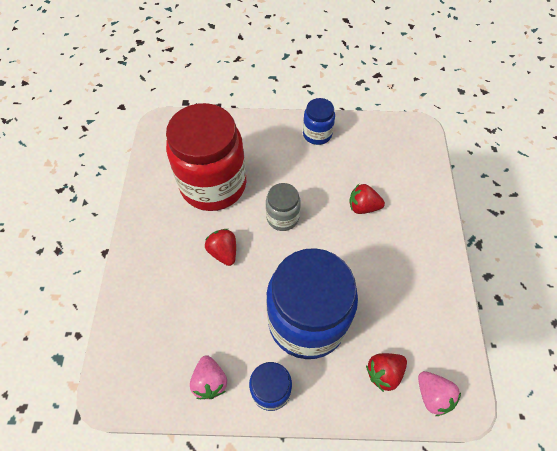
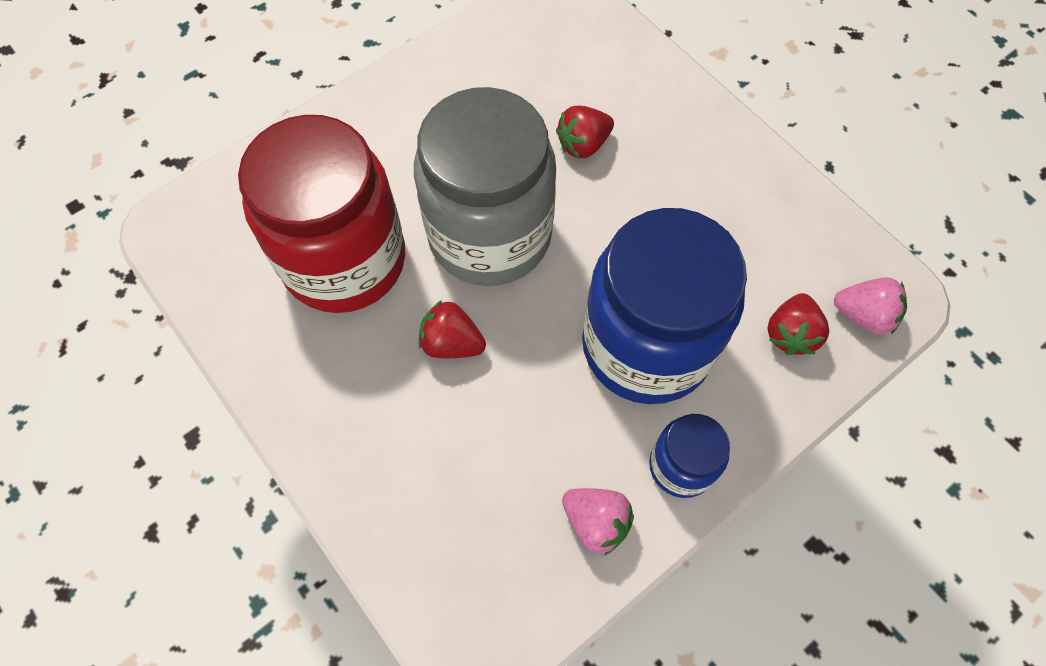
camera: 40 degrees left, 5 degrees up
grey jar [266,183,301,231] -> grey jar [414,87,556,286], size x2.12
blue jar [303,98,335,145] -> none

